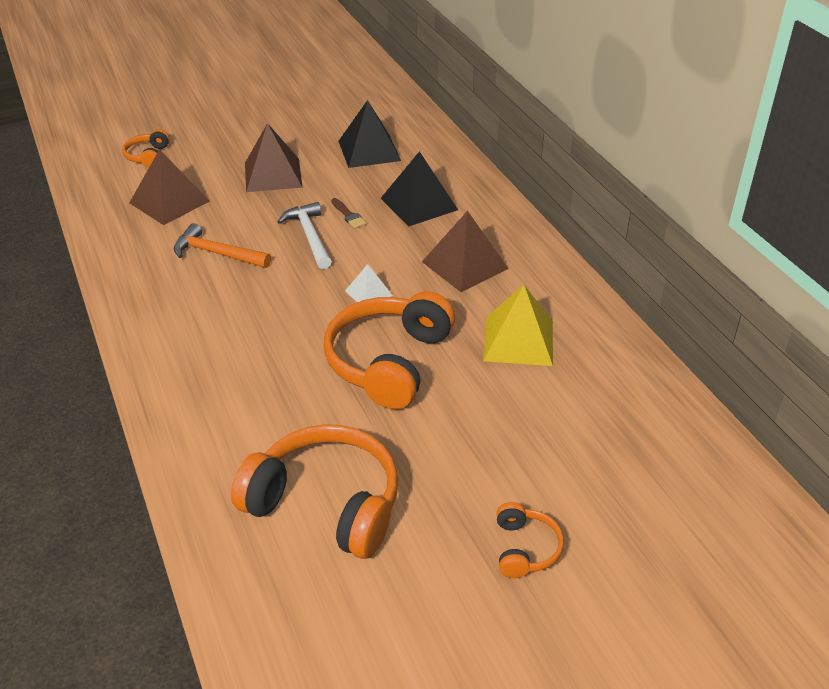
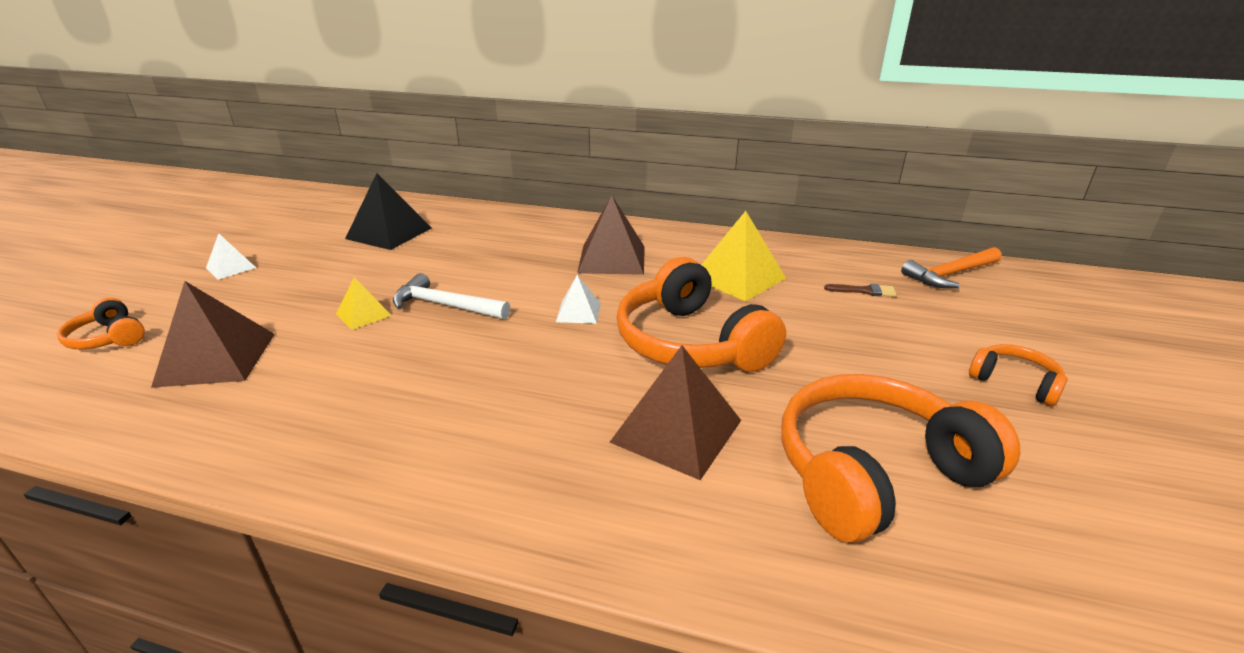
camera: 50 degrees left, 10 degrees down
orange hammer [174,223,271,268] -> orange hammer moved to [901,247,1001,288]
brown pyramid [245,123,303,192] -> brown pyramid moved to [609,345,741,480]
brown brush [332,198,366,229] -> brown brush moved to [824,284,897,297]
black pyramid [381,151,458,227] -> none
none -> white pyramid [206,233,256,279]
none -> yellow pyramid [336,277,392,330]

